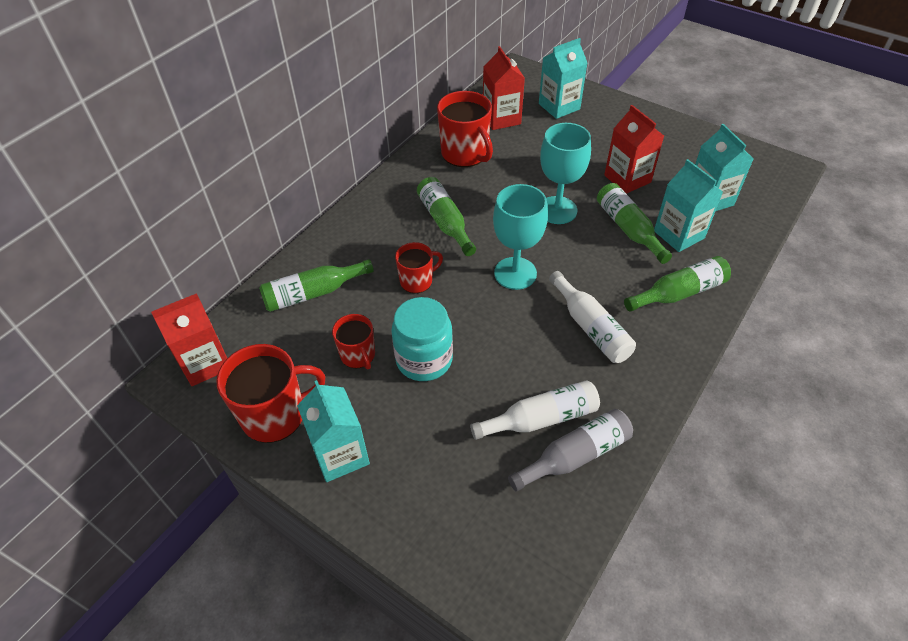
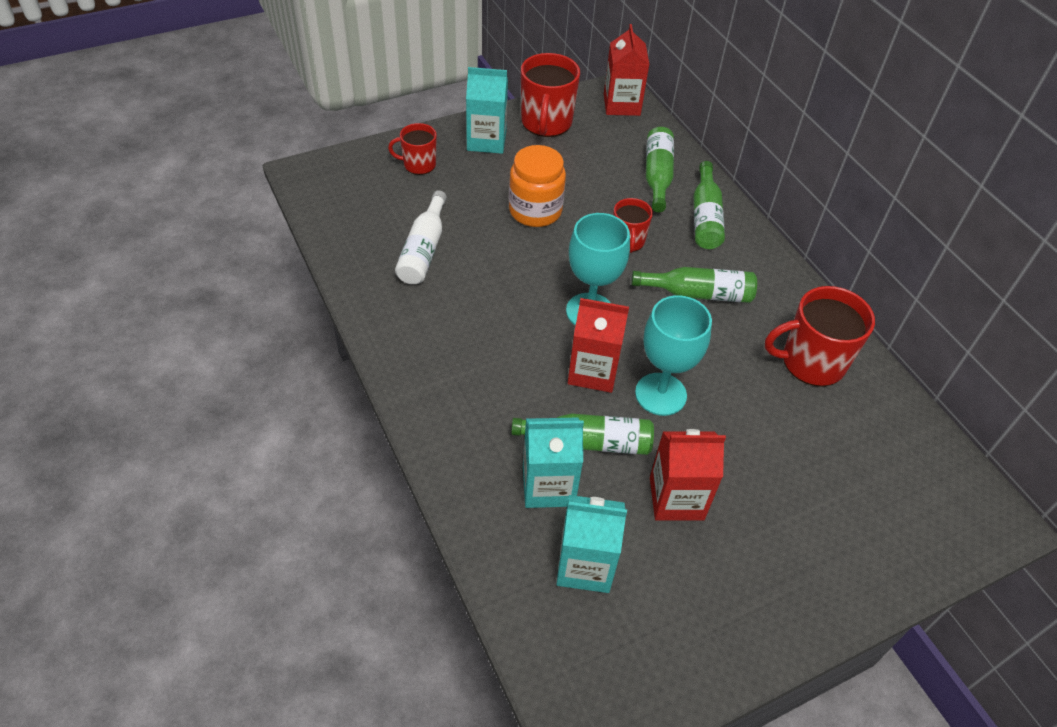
camera: 115 degrees right, 0 degrees up
red mug [332,314,375,369] -> red mug moved to [388,123,437,175]
turquoise jar [391,297,453,381] -> orange jar [509,145,566,227]
red carton [483,46,525,130] -> red carton moved to [568,298,629,393]
grey bottle [508,409,633,492] -> none
turquoise carton [539,38,587,119] -> none
white bottle [549,271,636,363] -> none
green bottle [624,256,731,312] -> green bottle moved to [693,161,725,249]

